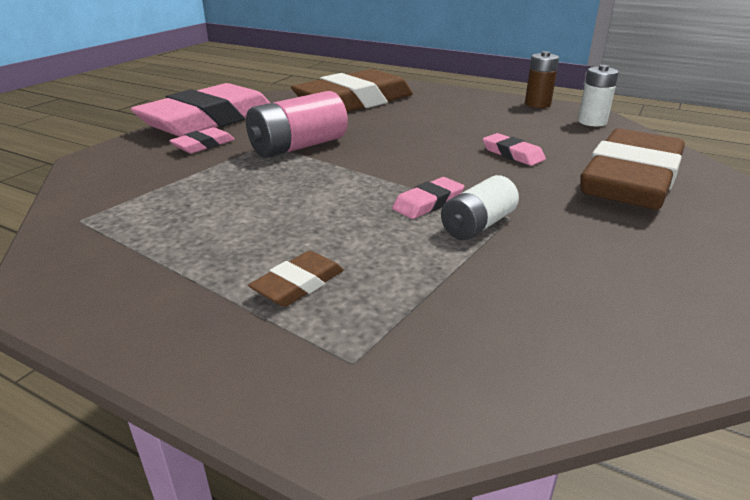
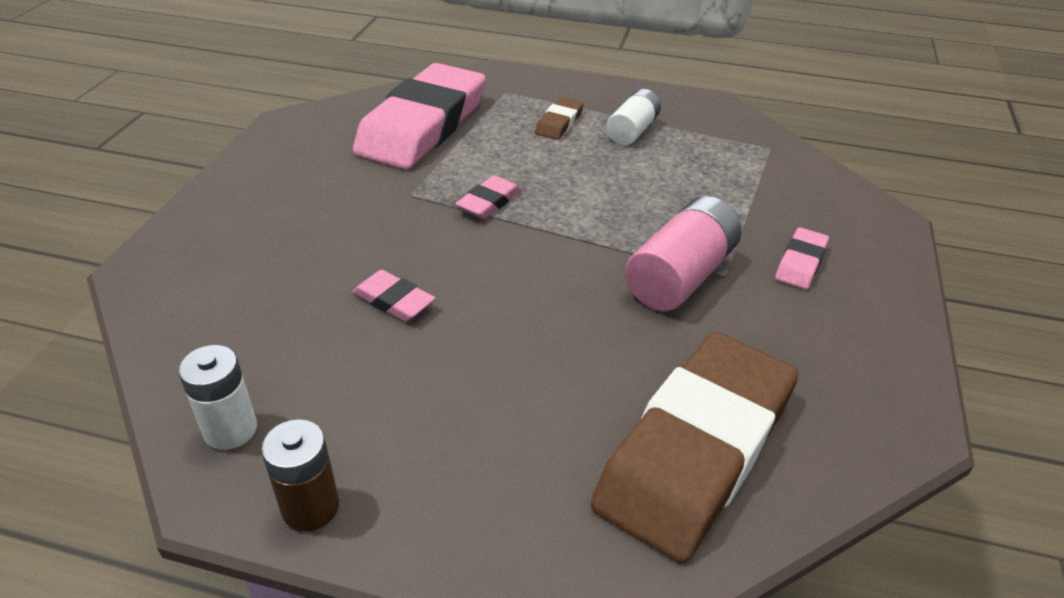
camera: 165 degrees right, 10 degrees up
pink eraser [131,83,270,137] -> pink eraser moved to [353,63,486,169]
white battery [441,175,519,240] -> white battery moved to [606,89,661,145]
brown eraser [580,128,685,210] -> none

